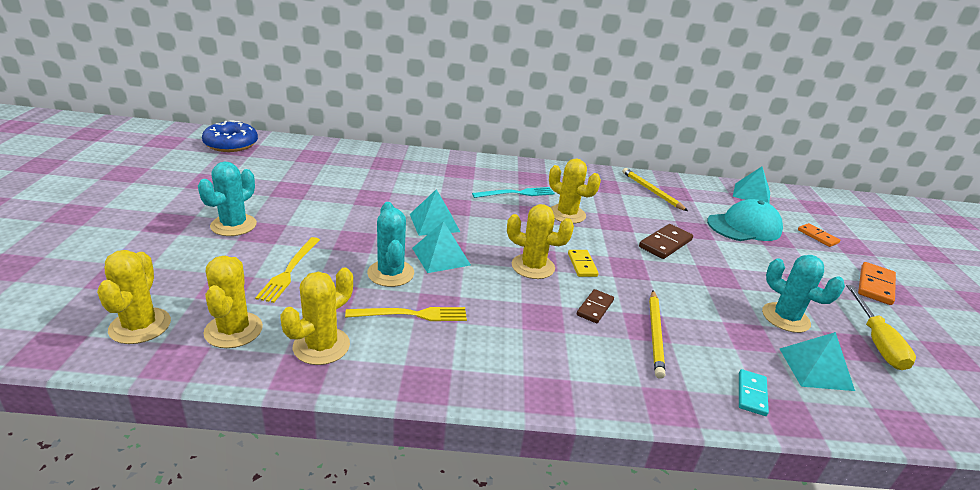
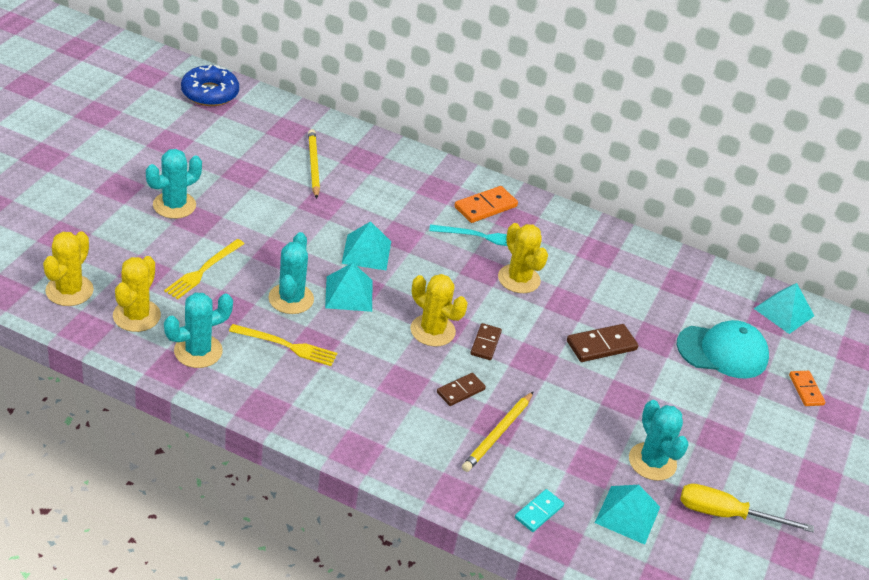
camera: 20 degrees right, 10 degrees up
yellow cactus [281,268,353,365] -> turquoise cactus [164,293,233,368]
yellow domino [568,250,599,277] -> brown domino [470,323,502,360]
yellow pencil [622,168,688,211] -> yellow pencil moved to [308,129,320,199]
yellow screwdriver [846,285,916,370] -> yellow screwdriver turned 75 degrees clockwise [680,483,814,533]
orange domino [858,262,896,305] -> orange domino moved to [454,186,518,223]

